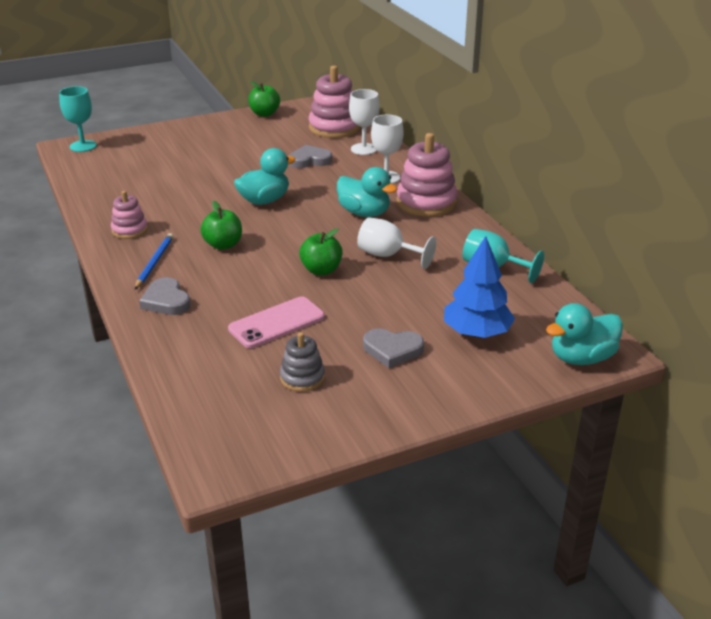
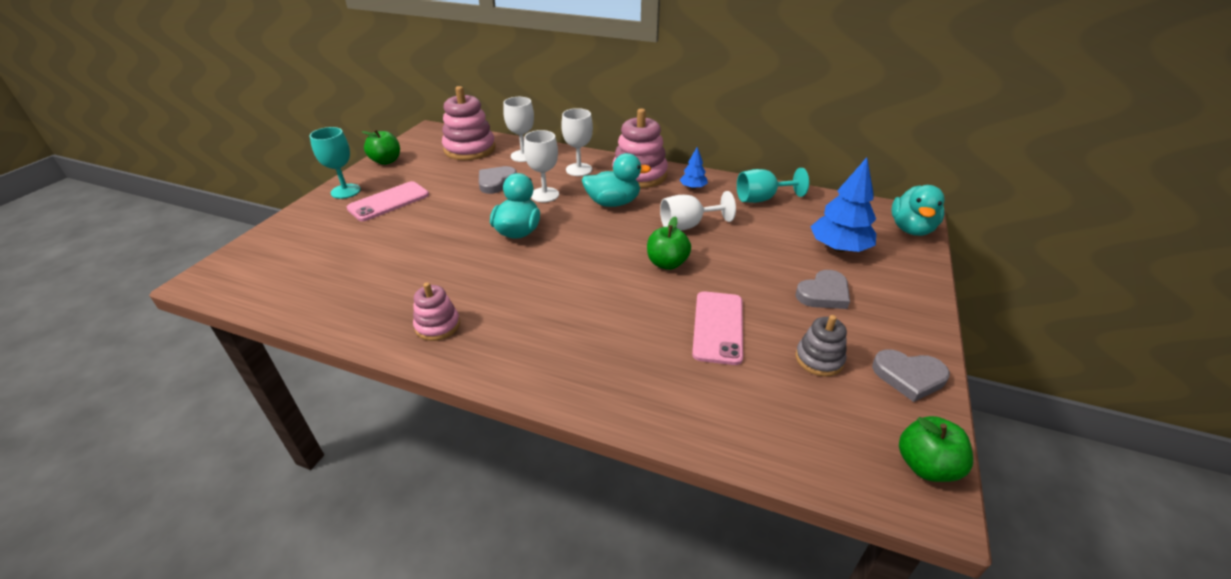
camera: 45 degrees left, 5 degrees up
turquoise goblet [59,86,97,152] -> turquoise goblet moved to [310,127,361,199]
blue pencil [135,233,174,289] -> none
grey heart [139,277,191,315] -> grey heart moved to [872,350,950,402]
green apple [200,201,242,250] -> green apple moved to [899,416,973,482]
none -> pink phone [347,181,429,221]
none -> white goblet [524,130,559,202]
none -> blue tree [680,147,708,189]

